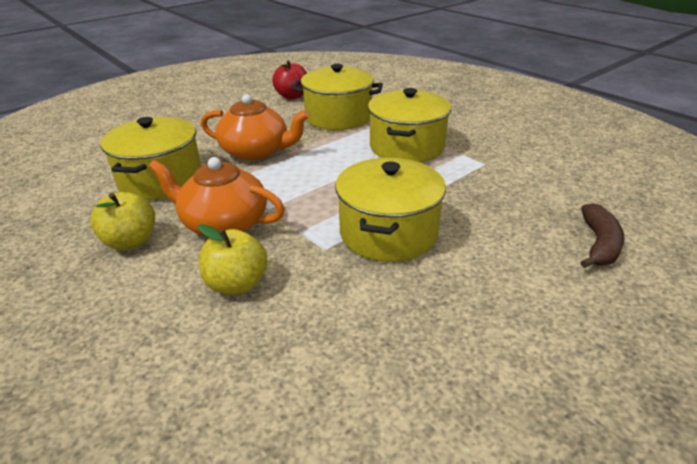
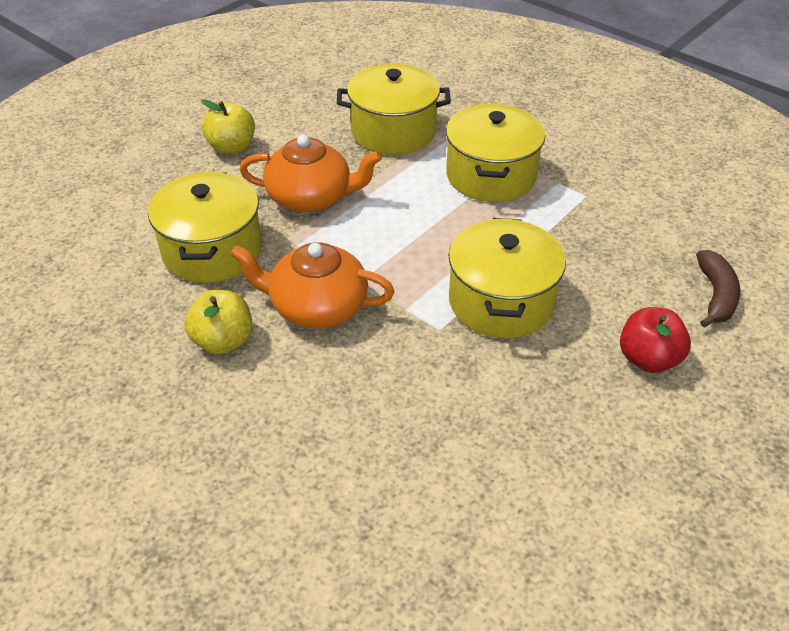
camera: 10 degrees left, 10 degrees up
yellow apple [198,224,267,295] -> yellow apple moved to [201,99,255,154]
red apple [272,60,307,99] -> red apple moved to [620,307,691,373]

